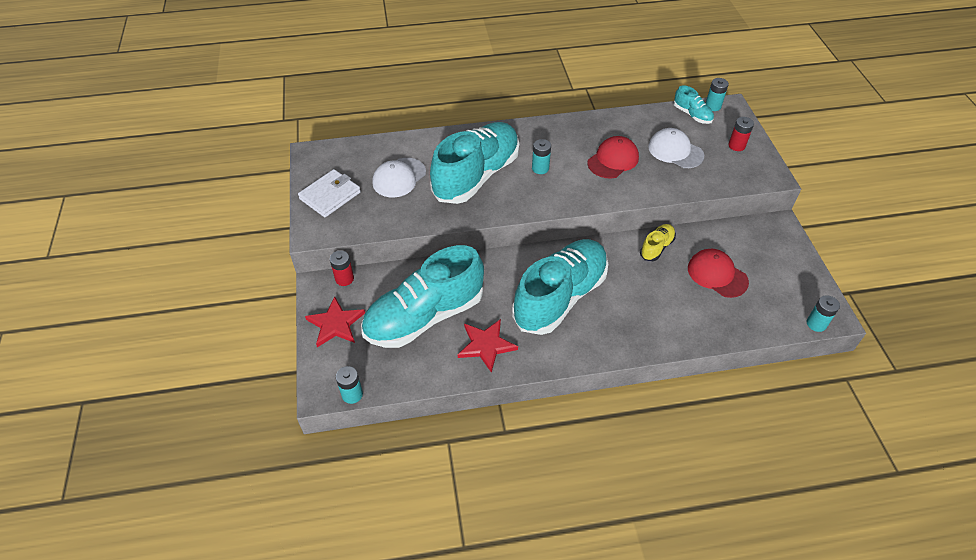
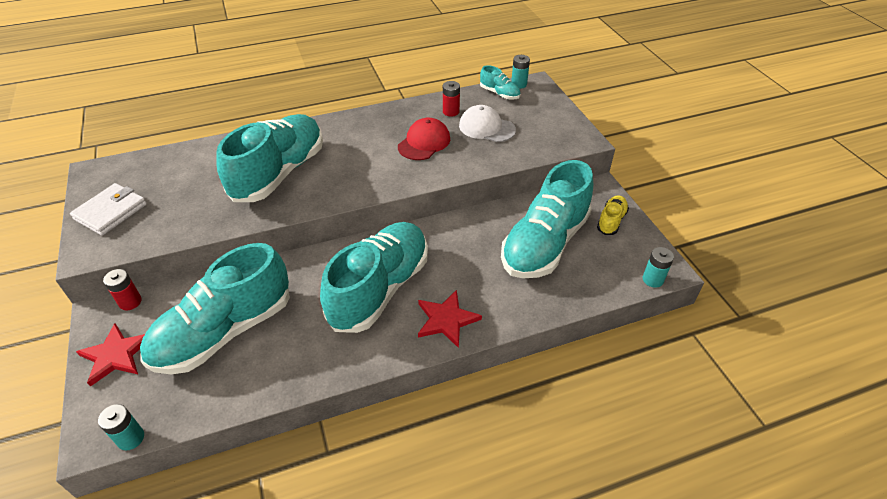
camera: 10 degrees left, 5 degrees down
white cap [372,158,426,197] -> none
red star [458,319,518,373] -> red star moved to [418,290,482,348]
turquoise battery [532,139,551,174] -> none
yellow shoe [640,224,676,261] -> yellow shoe moved to [597,195,629,235]
red cap [688,249,749,298] -> turquoise shoe [501,160,593,278]
red battery [728,117,754,151] -> red battery moved to [443,81,460,117]

